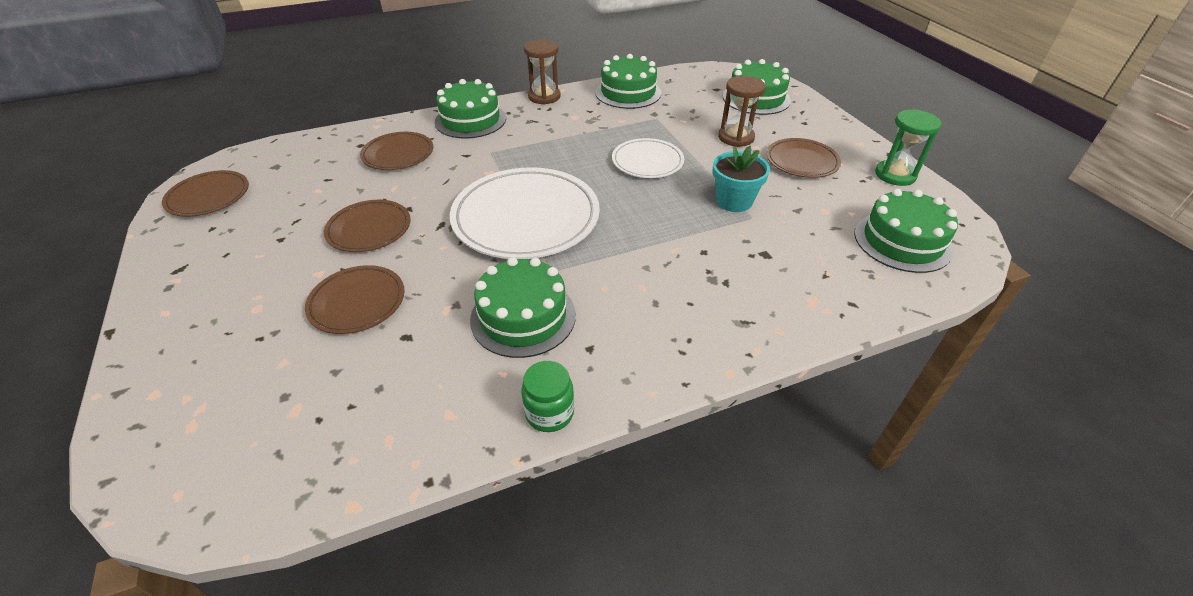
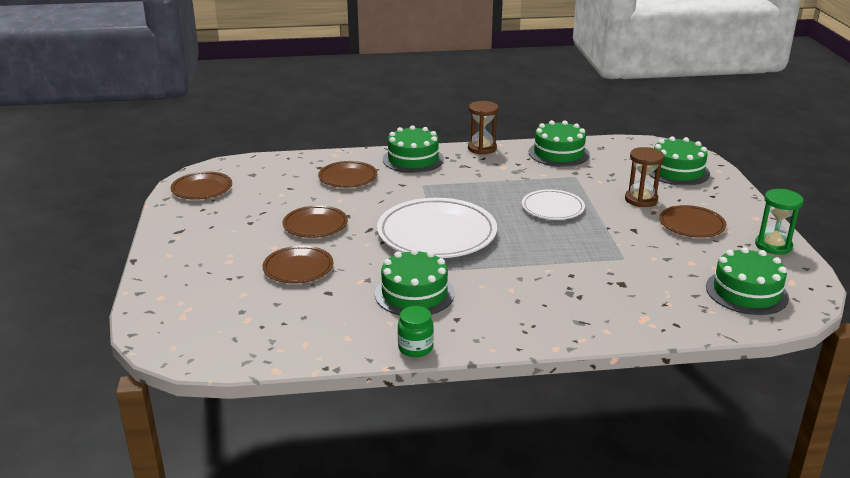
camera: 15 degrees right, 15 degrees down
turquoise flower pot [713,146,770,212] -> none

